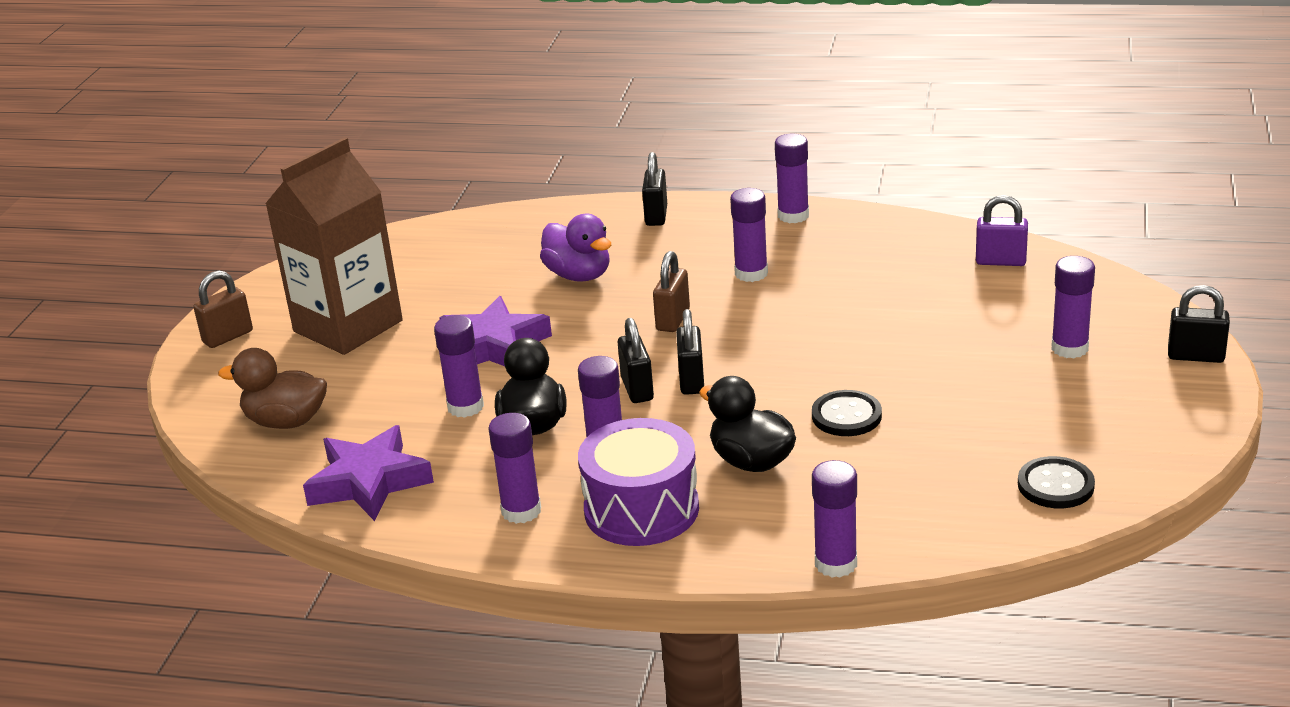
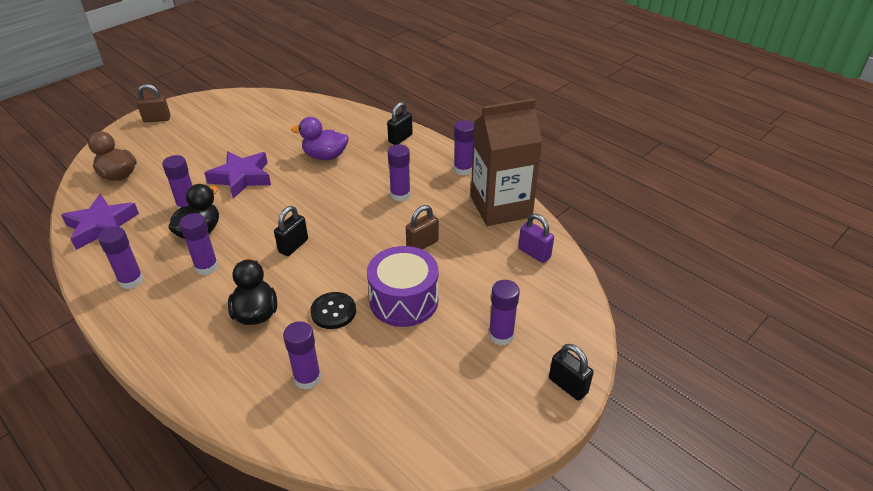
camera: 30 degrees right, 10 degrees up
brown carton [265,137,403,355] -> brown carton moved to [471,99,543,226]
purple duck [540,214,611,282] -> purple duck turned 105 degrees clockwise [291,117,349,160]
purple drum [578,418,699,546] -> purple drum moved to [367,246,439,327]
black padlock [618,318,654,403] -> none
brown padlock [653,251,690,332] -> brown padlock moved to [406,205,439,250]
purple glue stick [812,460,857,578] -> purple glue stick moved to [283,321,321,390]
black button [1018,456,1095,508] -> none

